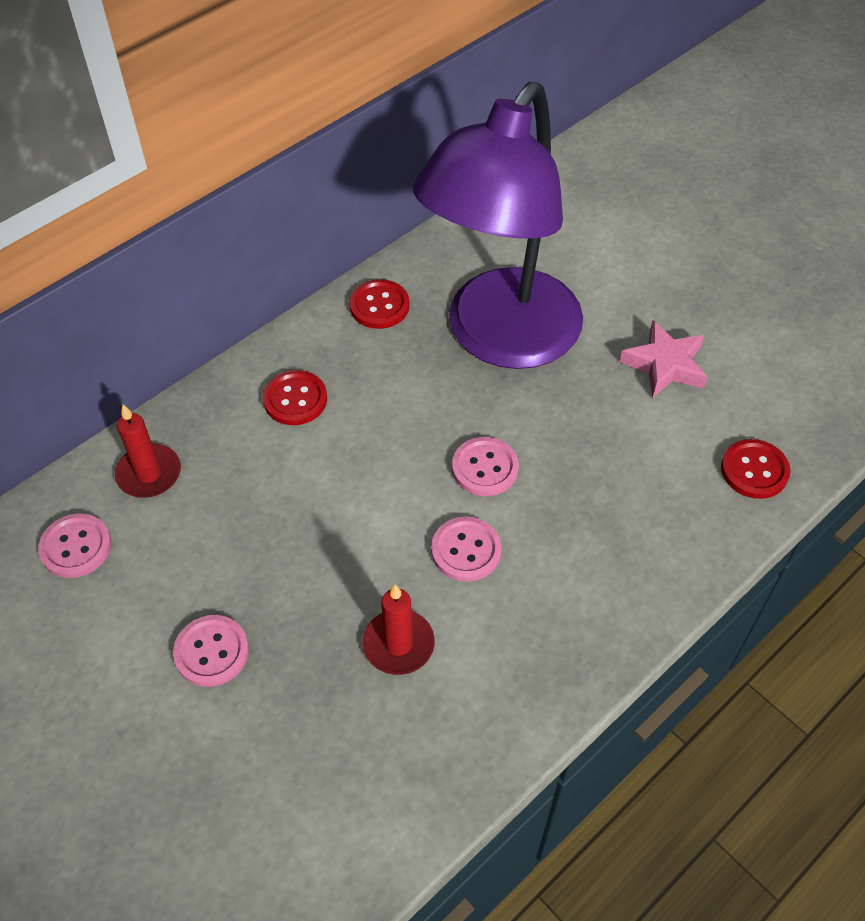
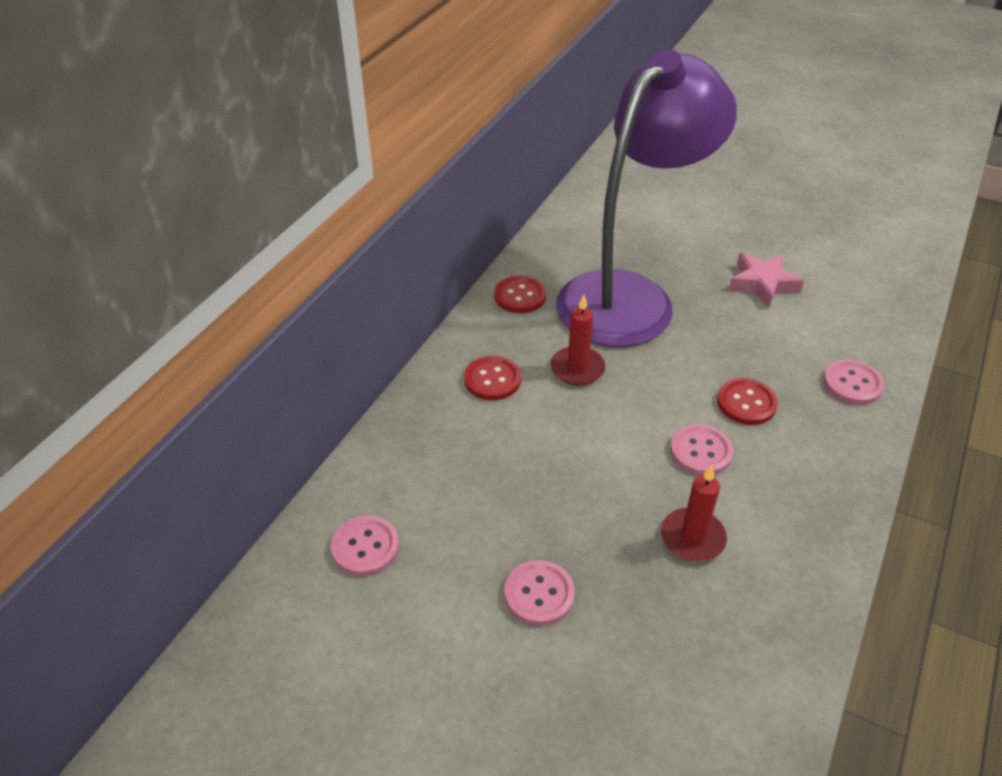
camera: 20 degrees left, 10 degrees down
red candle [115,405,181,498] -> red candle moved to [551,295,606,386]
purple lamp [413,82,583,369] -> purple lamp turned 150 degrees counterclockwise [556,49,737,347]
pink button [452,437,519,496] -> pink button moved to [823,359,884,405]
red button [721,439,790,499] -> red button moved to [717,378,778,425]

